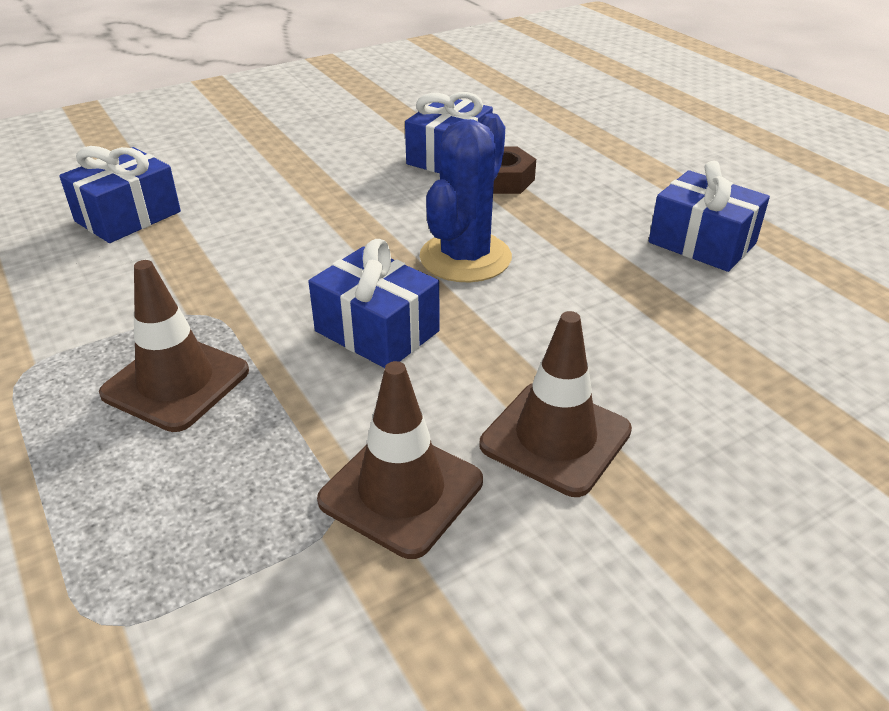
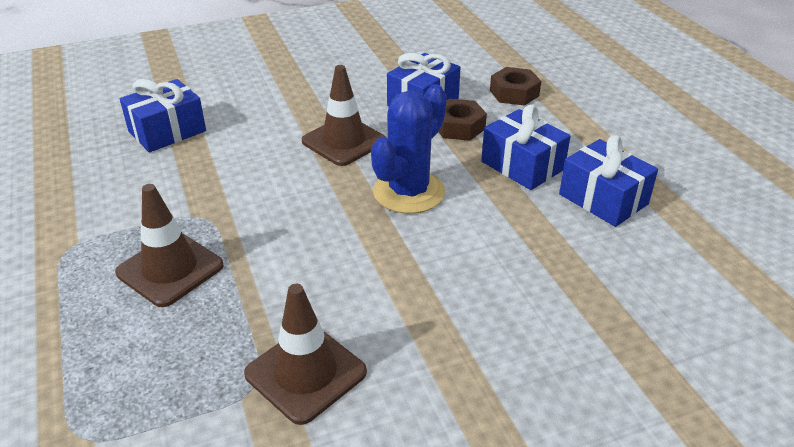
camera: 10 degrees right, 0 degrees up
blue gift [308,239,440,368] -> blue gift moved to [481,104,571,190]
brown traffic cone [480,311,632,497] -> brown traffic cone moved to [302,65,386,166]
none -> brown nut [490,67,541,106]

